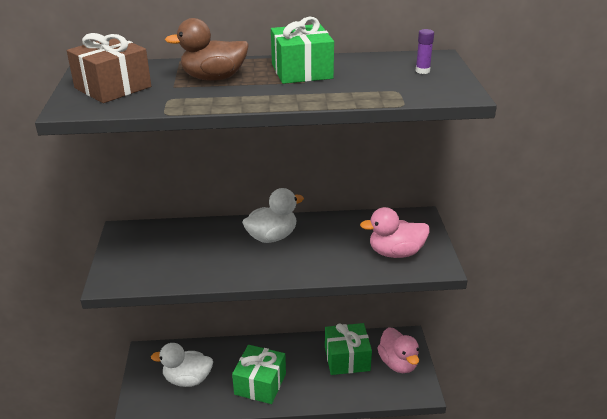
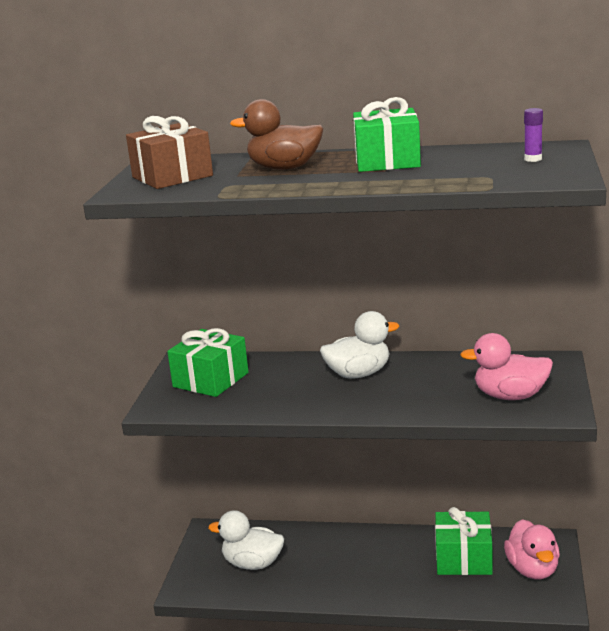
camera: 15 degrees right, 10 degrees down
green gift [232,345,286,404] -> green gift moved to [167,328,248,397]

